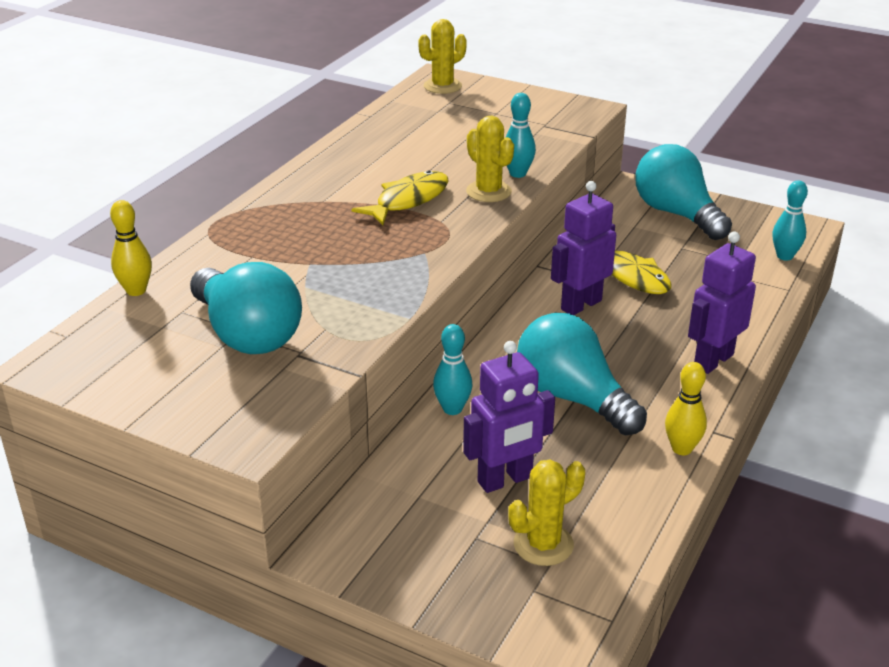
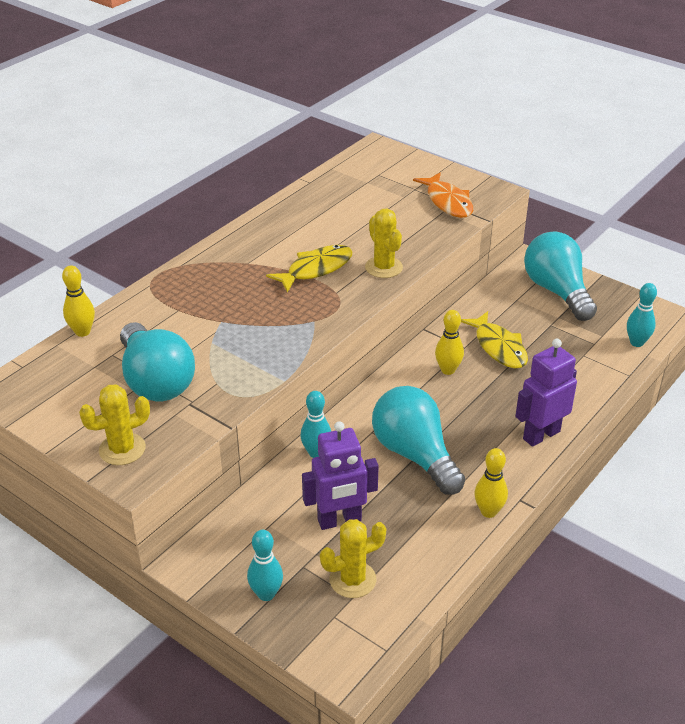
camera: 10 degrees right, 5 degrees up
yellow cactus [419,19,467,94] -> yellow cactus moved to [79,384,150,465]
turquoise bowling pin [505,93,536,178] -> turquoise bowling pin moved to [247,530,283,601]
purple robot [551,181,616,315] -> yellow bowling pin [435,310,464,375]
none -> orange fish [413,172,473,218]

